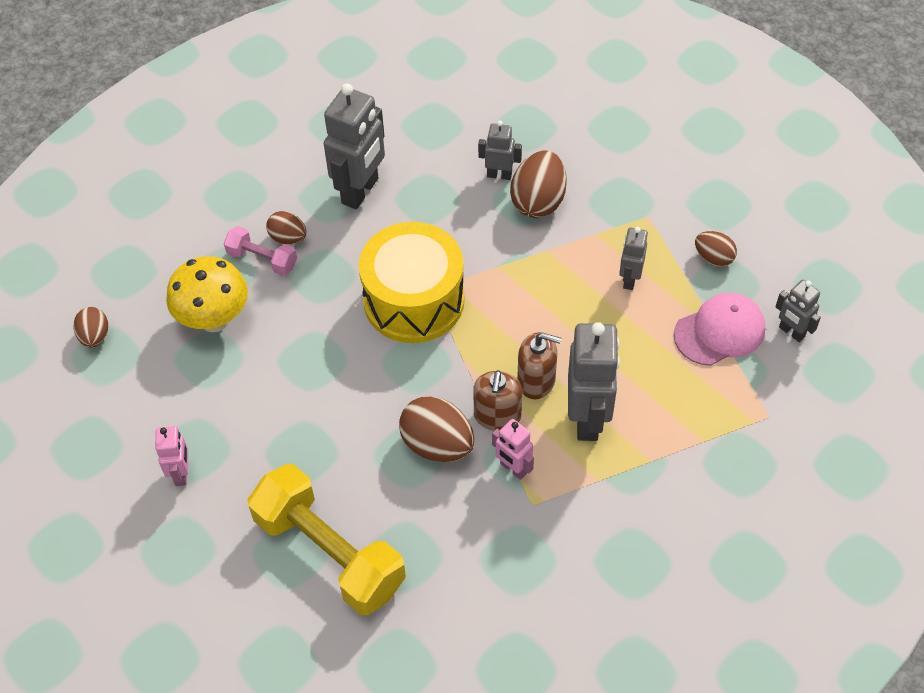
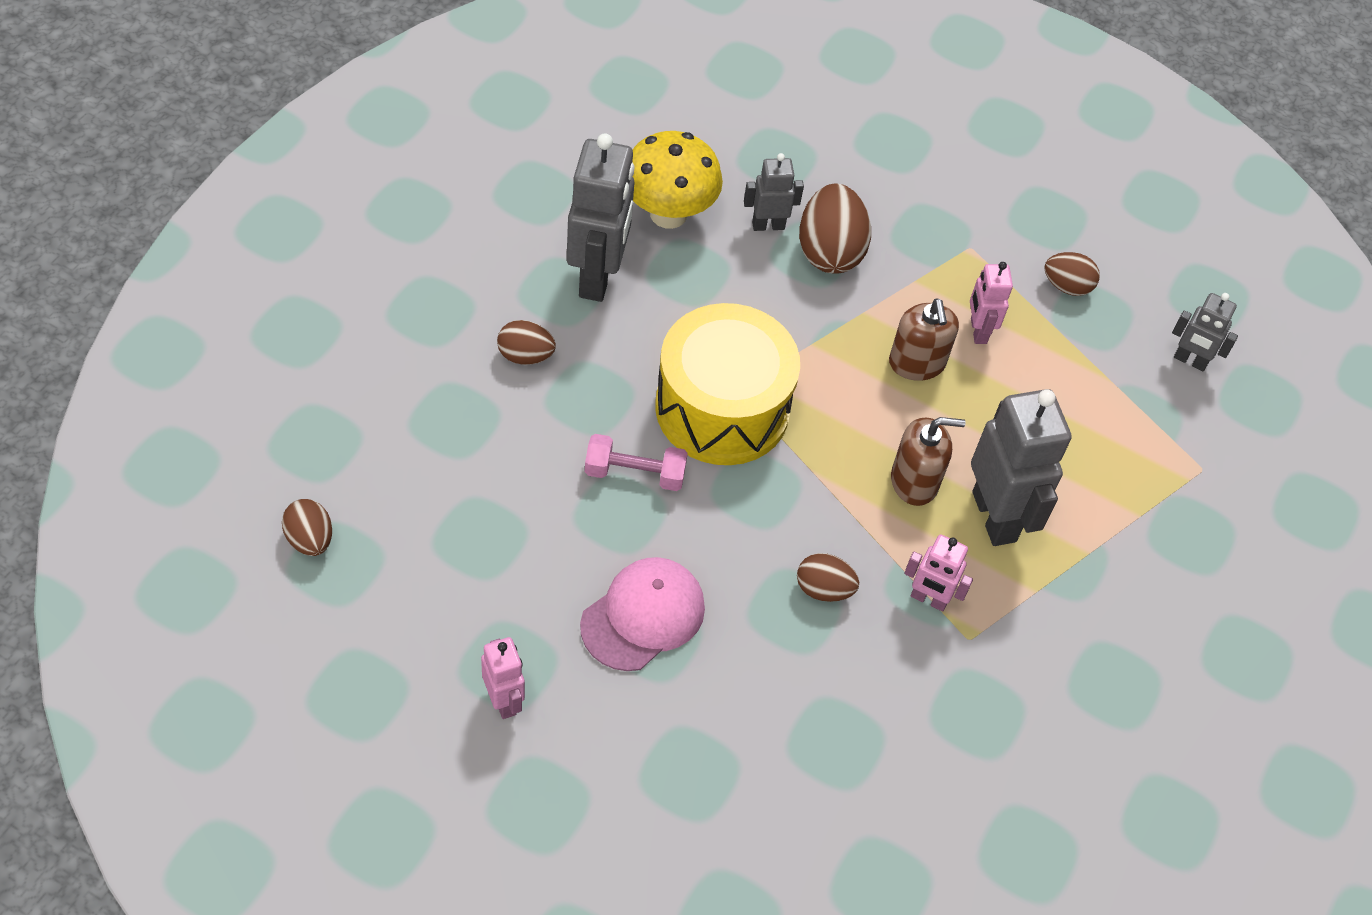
camera: 25 degrees left, 0 degrees up
yellow mushroom [166,256,248,332] -> yellow mushroom moved to [632,131,723,229]
pink dumbbell [224,226,297,276] -> pink dumbbell moved to [585,434,688,491]
yellow dumbbell [247,464,406,615] -> none
brown egg [399,396,475,462] -> brown egg [797,553,859,602], size x0.59
brown soap dispenser [473,370,522,431] -> brown soap dispenser moved to [889,298,959,381]
grey robot [619,227,648,290] -> pink robot [970,262,1013,344]
pink cap [674,293,765,366] -> pink cap moved to [580,557,705,671]

